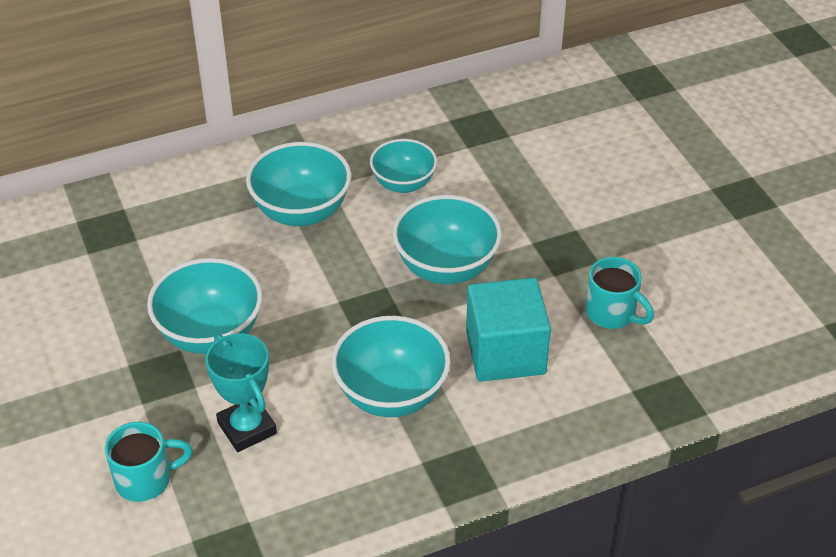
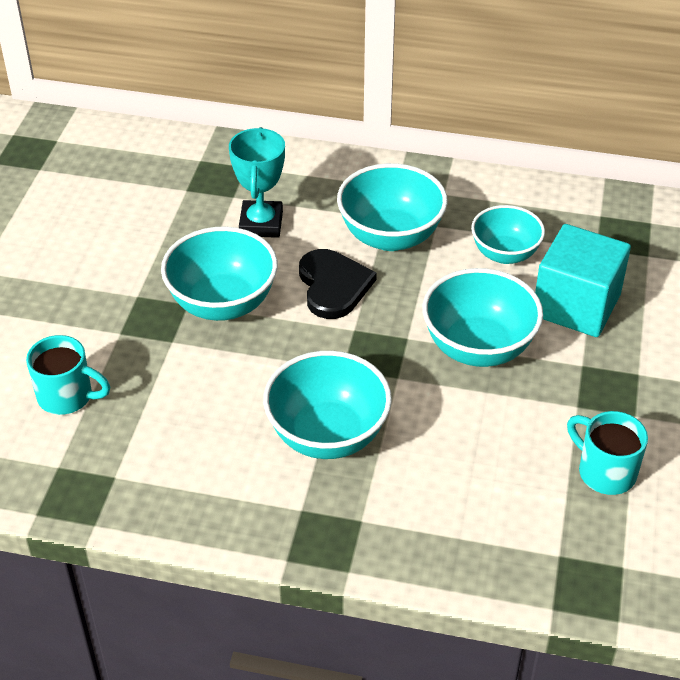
camera: 35 degrees right, 0 degrees up
turquoise trophy [205,333,277,452] -> turquoise trophy moved to [229,127,285,238]
turquoise cube [466,278,551,382] -> turquoise cube moved to [535,224,631,337]
turquoise mug [586,257,654,329] -> turquoise mug turned 150 degrees clockwise [567,411,648,495]
none -> black heart [299,249,377,319]

